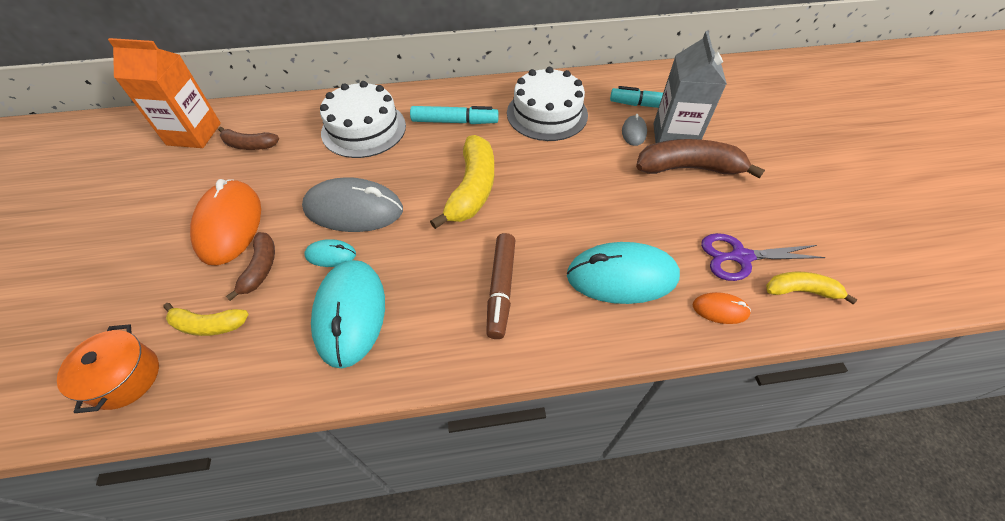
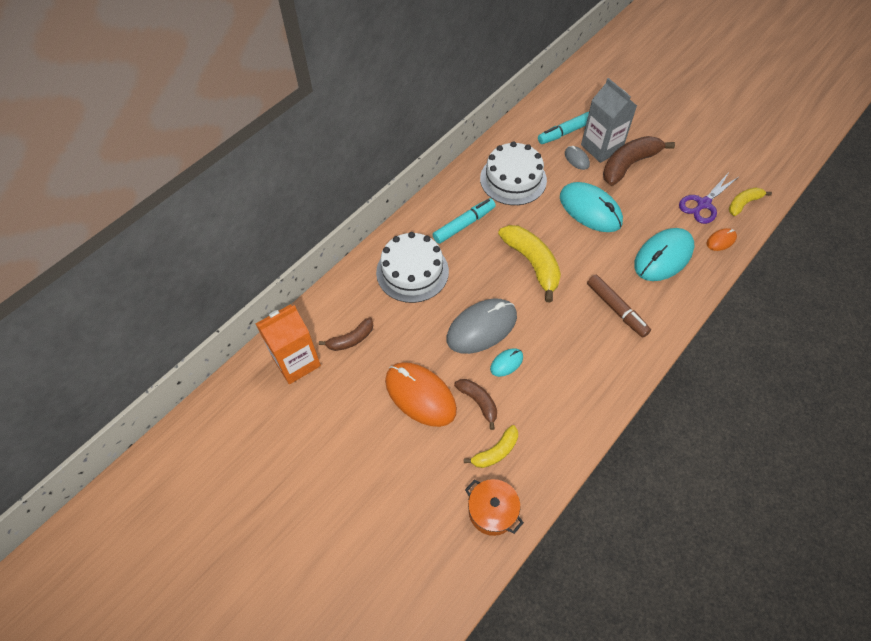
camera: 40 degrees left, 5 degrees up
turquoise mouse [311,260,385,368] -> turquoise mouse moved to [560,182,623,232]

